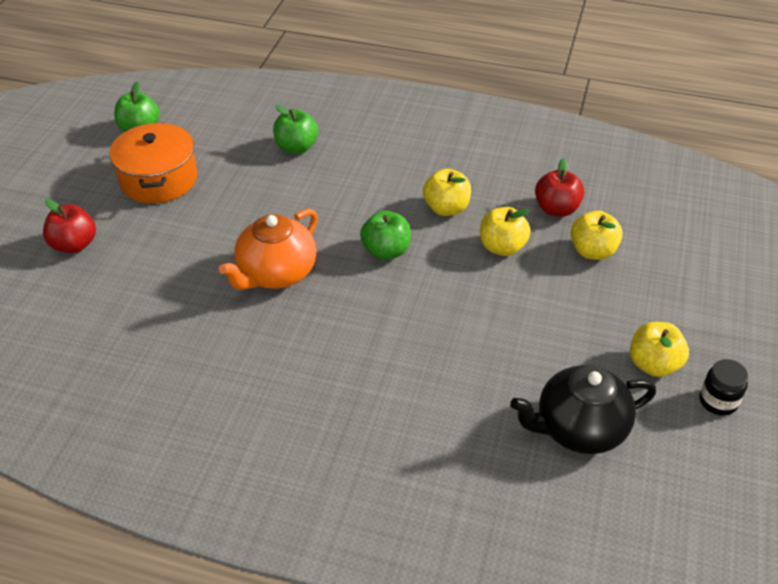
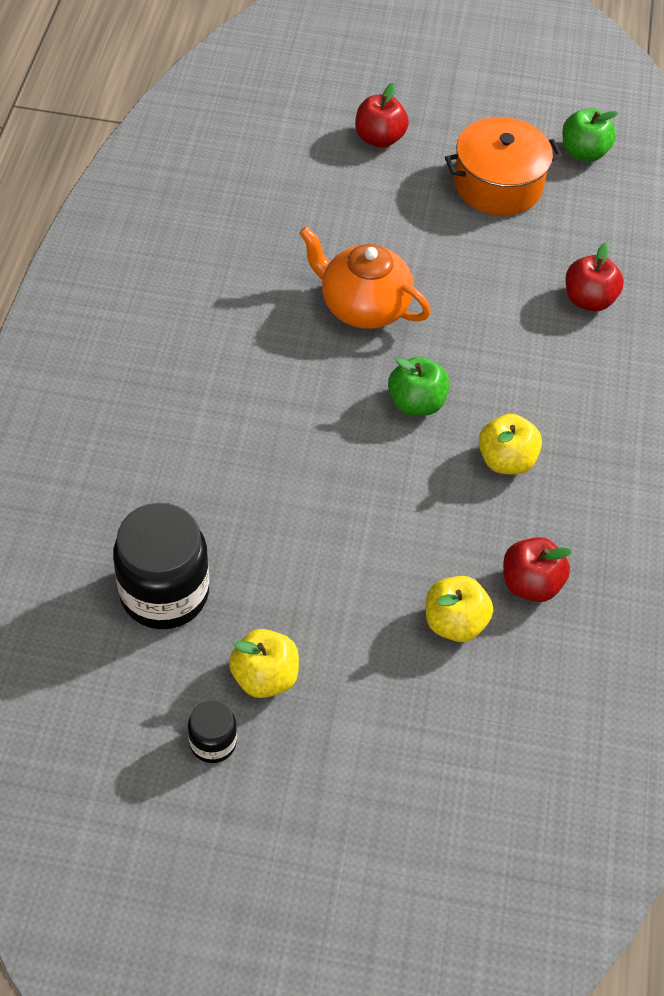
camera: 80 degrees right, 10 degrees up
green apple [273,105,318,154] -> red apple [565,243,624,311]
yellow apple [480,207,531,256] -> none
black teapot [510,365,656,454] -> black jar [113,502,209,629]

